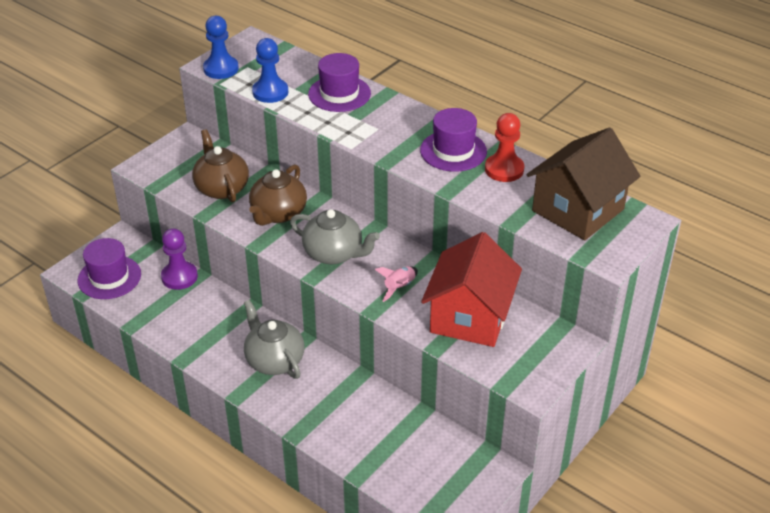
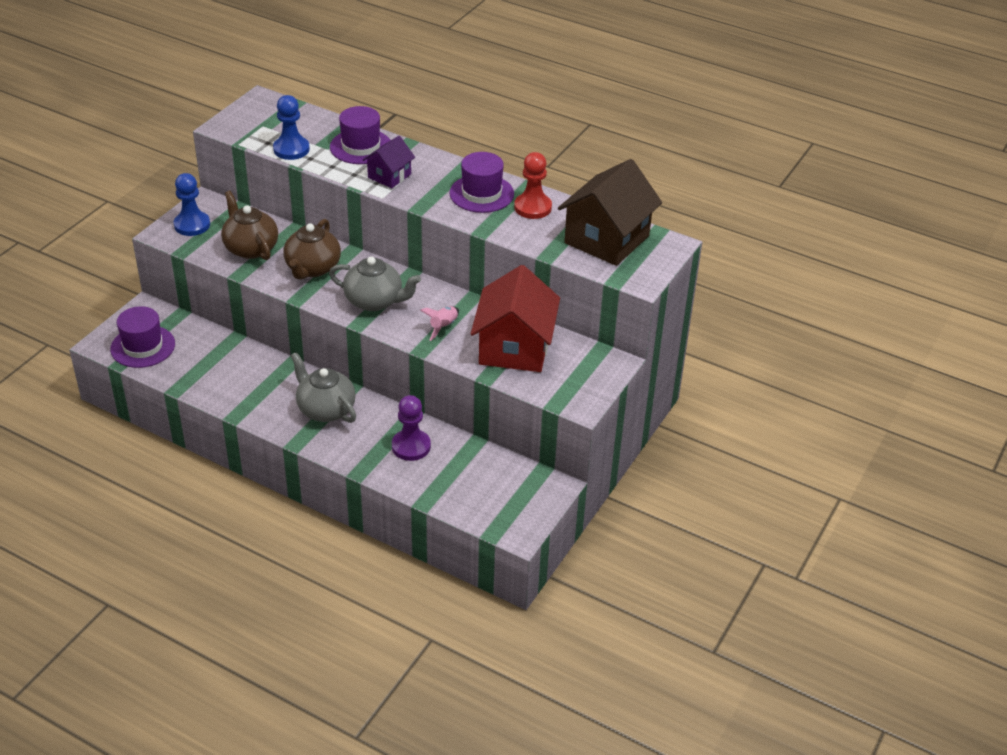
camera: 10 degrees left, 0 degrees up
purple pawn [161,228,198,290] -> purple pawn moved to [392,395,431,461]
blue pawn [203,16,239,79] -> blue pawn moved to [174,173,210,236]
none -> purple house [363,136,415,188]

